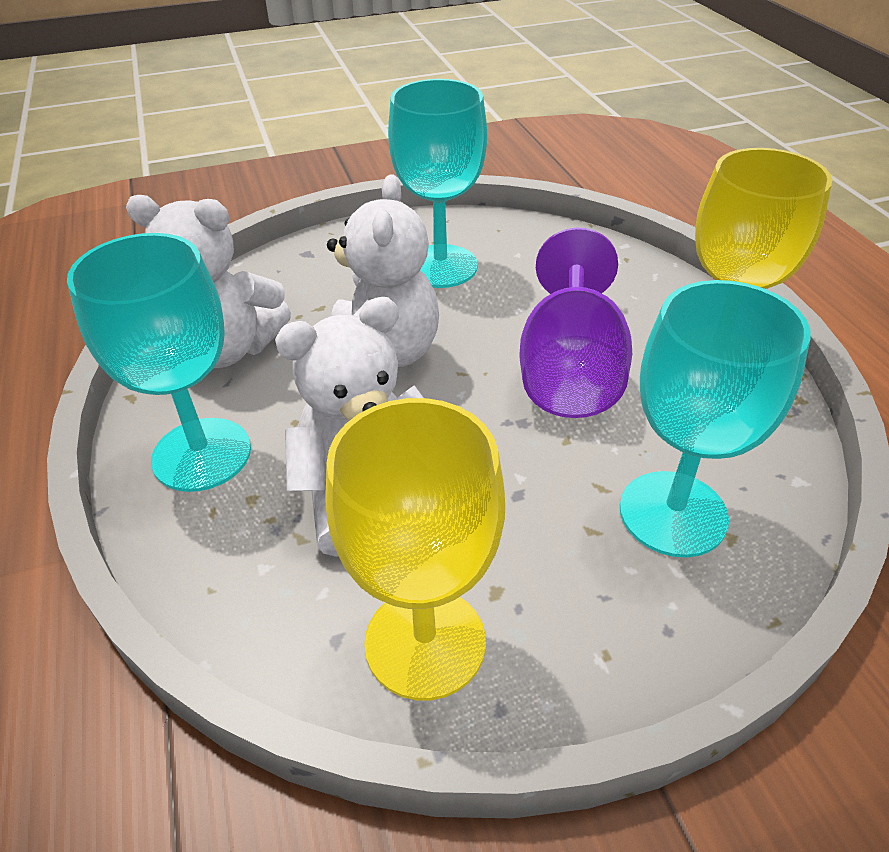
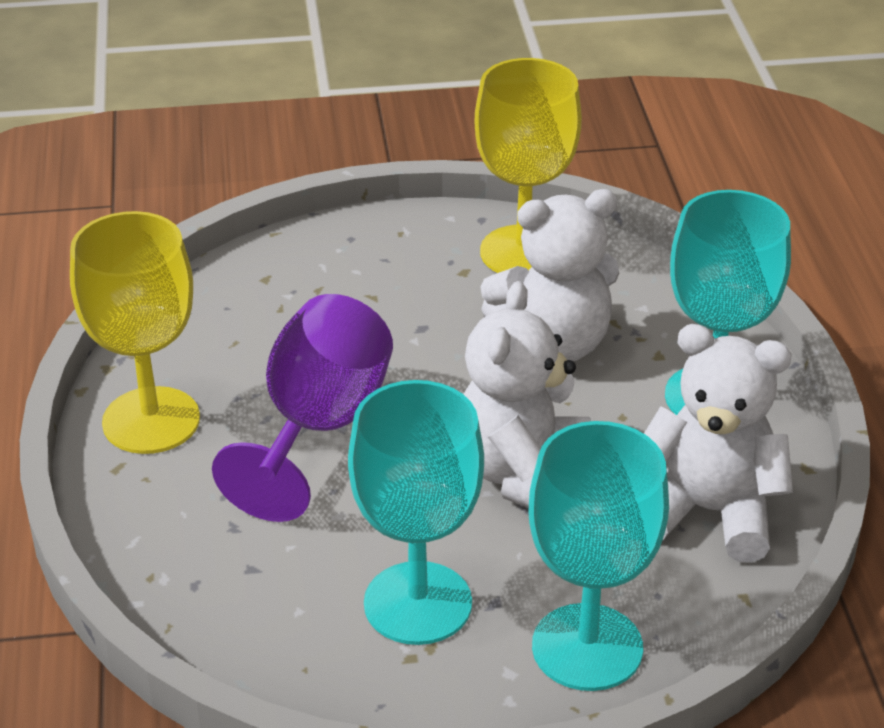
camera: 170 degrees left, 5 degrees down
turquoise goblet [620,280,810,558] -> turquoise goblet moved to [528,421,669,691]

